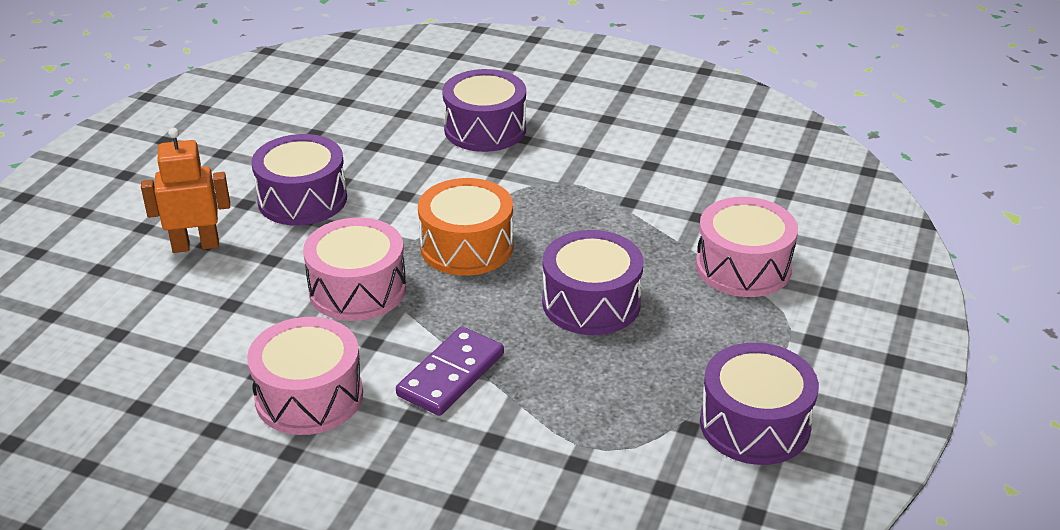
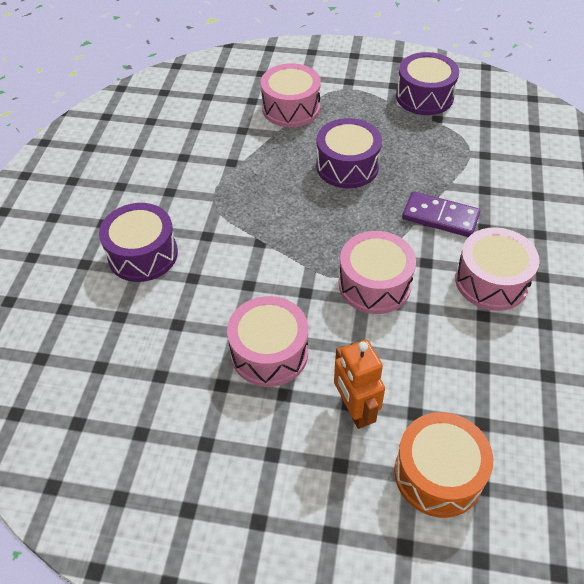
camera: 100 degrees left, 15 degrees up
purple drum [252,134,347,225] -> pink drum [227,296,308,387]
orange drum [418,178,513,276] -> orange drum moved to [394,412,493,518]

